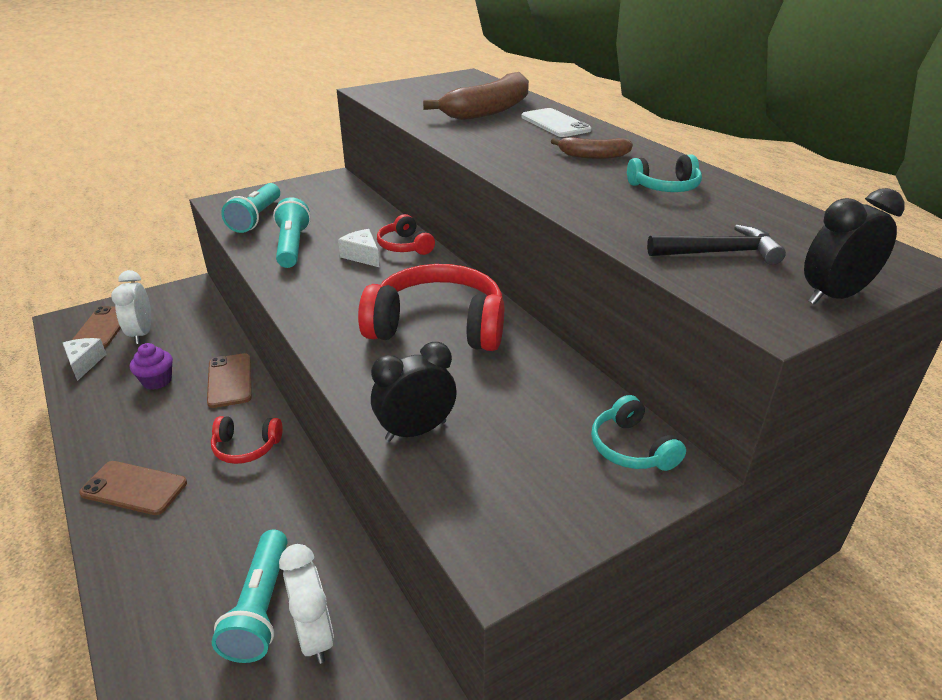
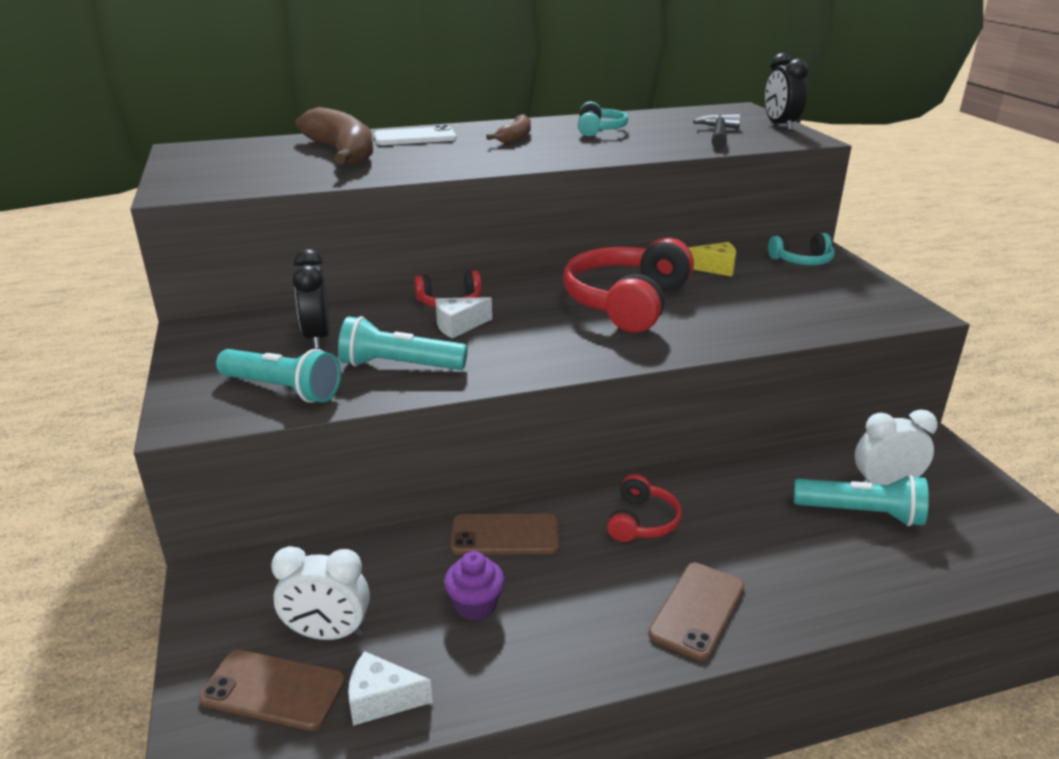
camera: 75 degrees left, 5 degrees down
black clock [371,342,457,442] -> black clock moved to [293,249,329,349]
none -> yellow cheese [688,242,736,277]

